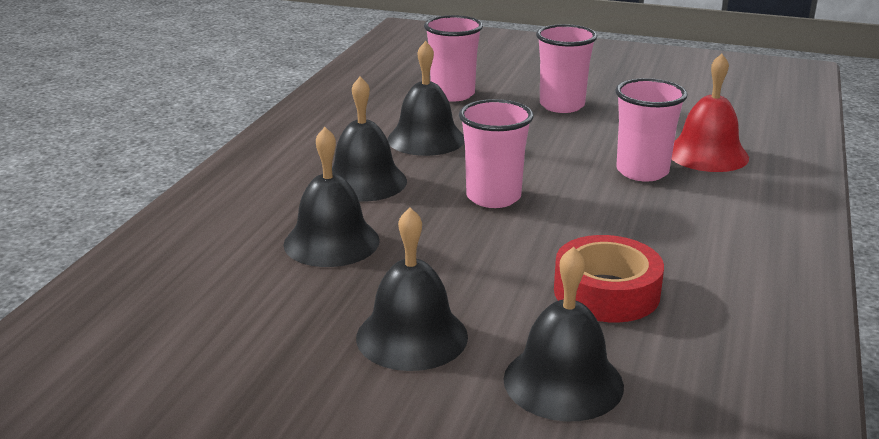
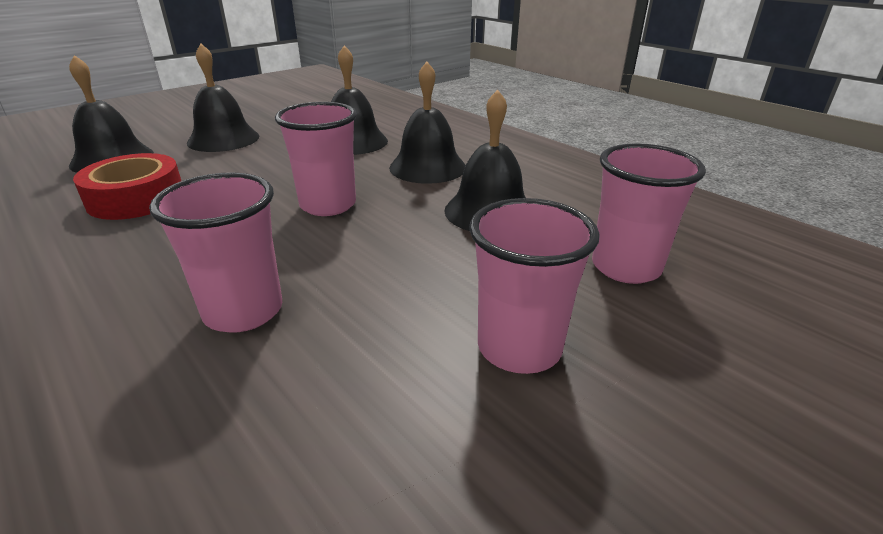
camera: 120 degrees right, 5 degrees up
red bell [671,54,749,172] -> none

